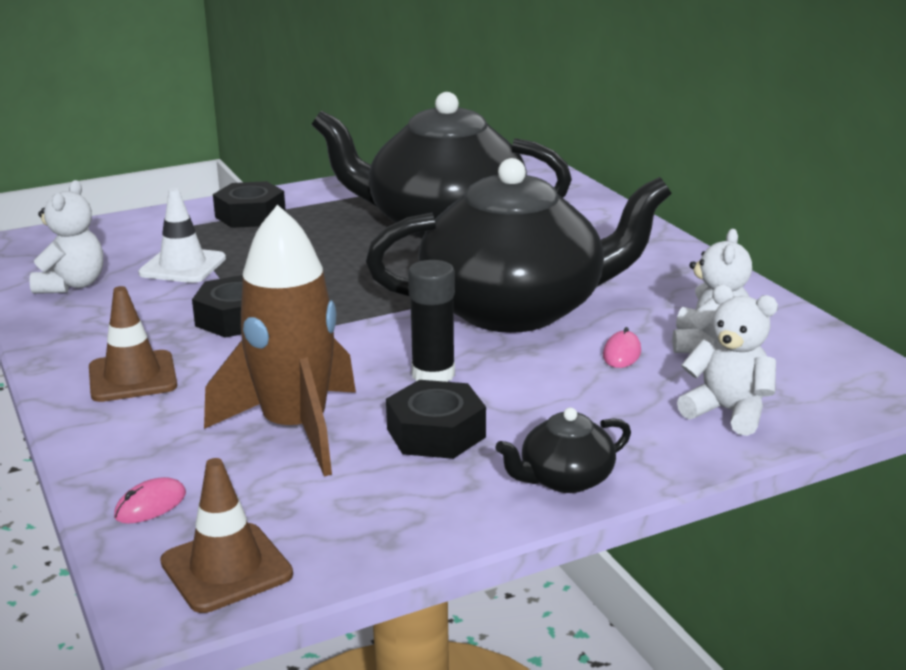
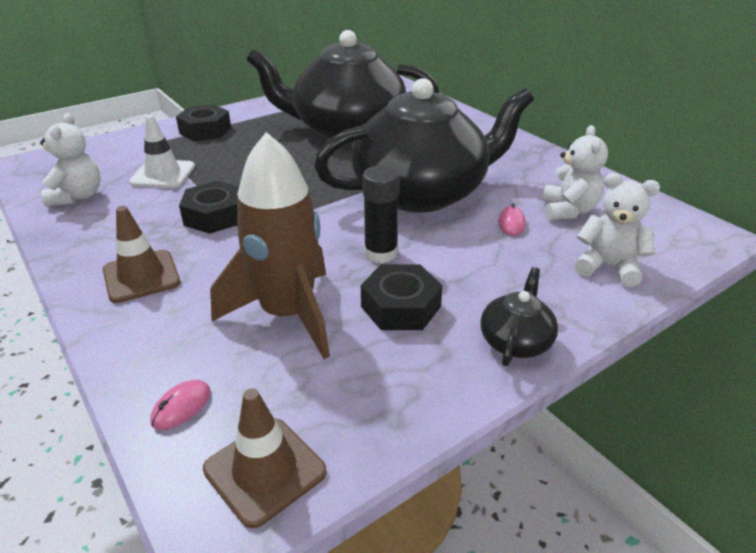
camera: 10 degrees left, 10 degrees up
black teapot [495,407,631,493] -> black teapot turned 150 degrees clockwise [480,267,558,366]

